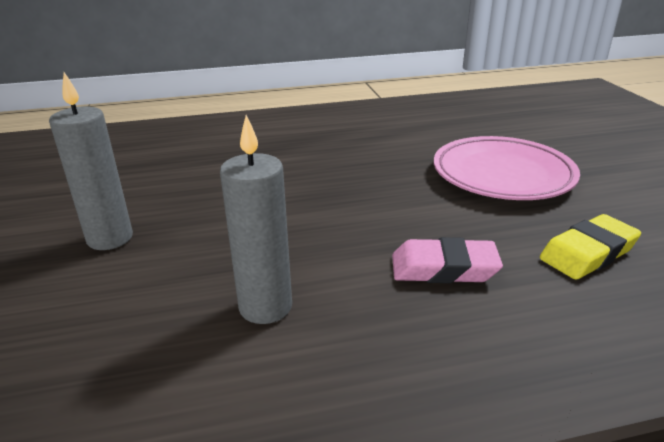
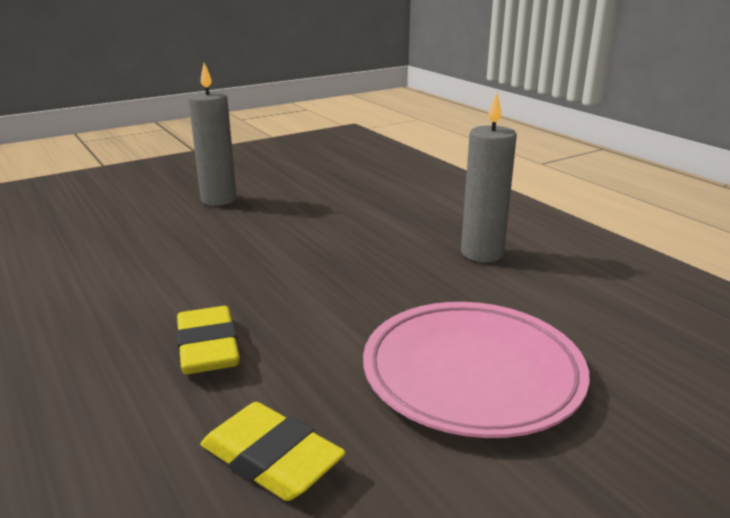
camera: 70 degrees right, 5 degrees down
grey candle [220,115,292,324] -> grey candle moved to [461,92,517,262]
pink eraser [392,237,503,283] -> yellow eraser [177,306,239,374]

